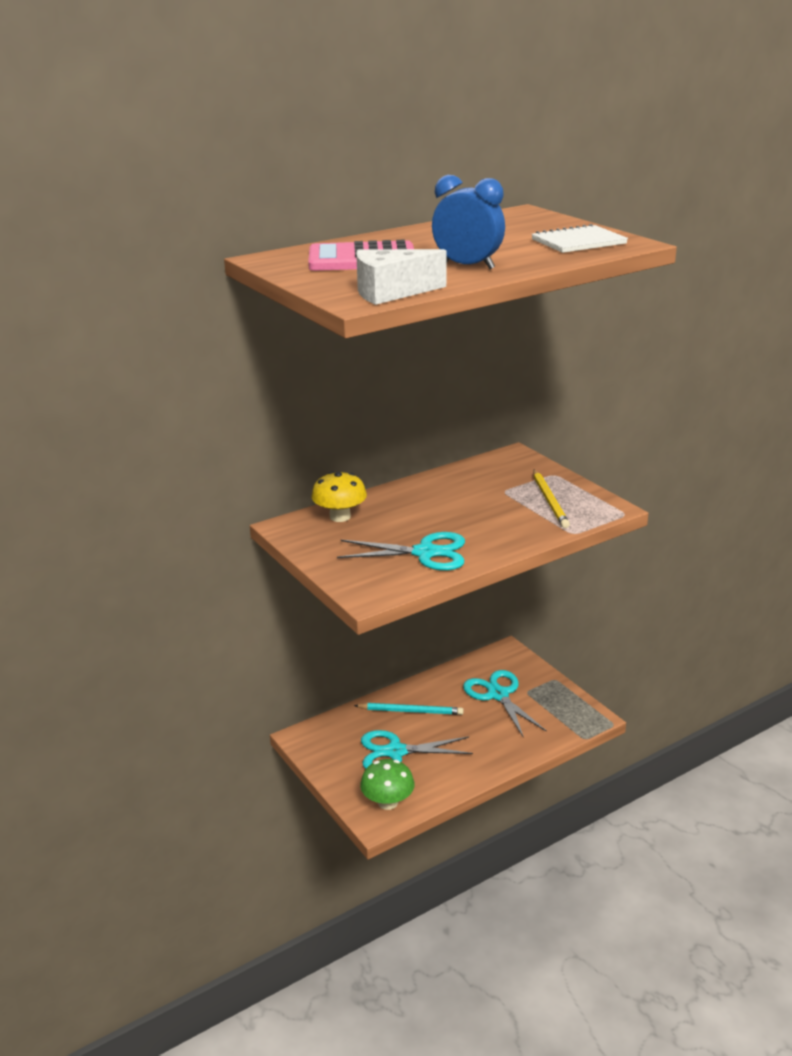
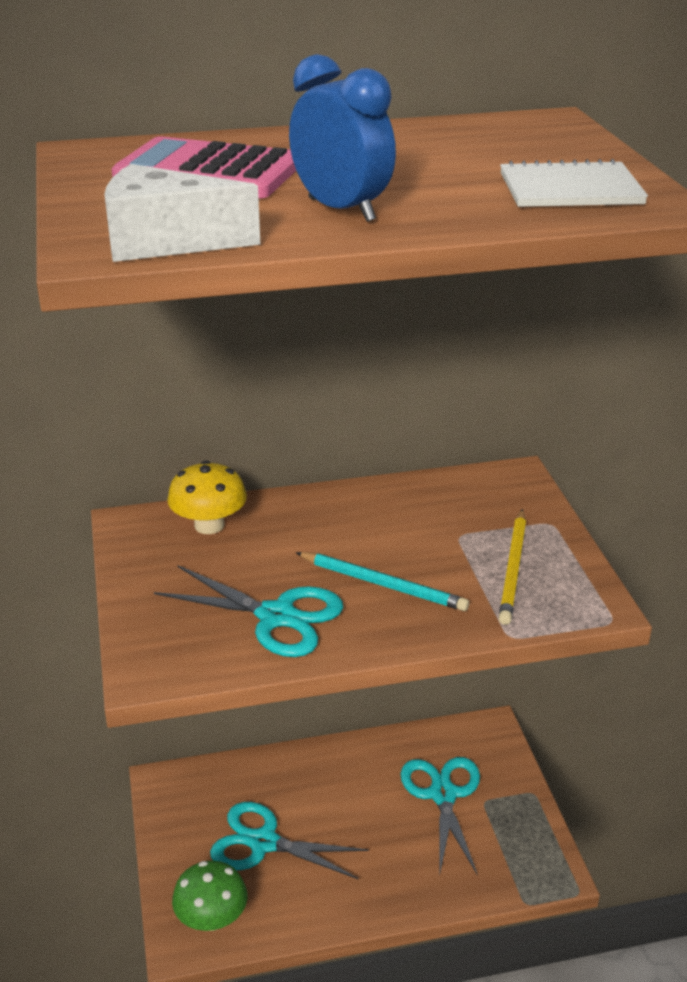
camera: 20 degrees right, 5 degrees up
turquoise pencil [354,703,463,715] -> turquoise pencil moved to [296,552,469,611]

